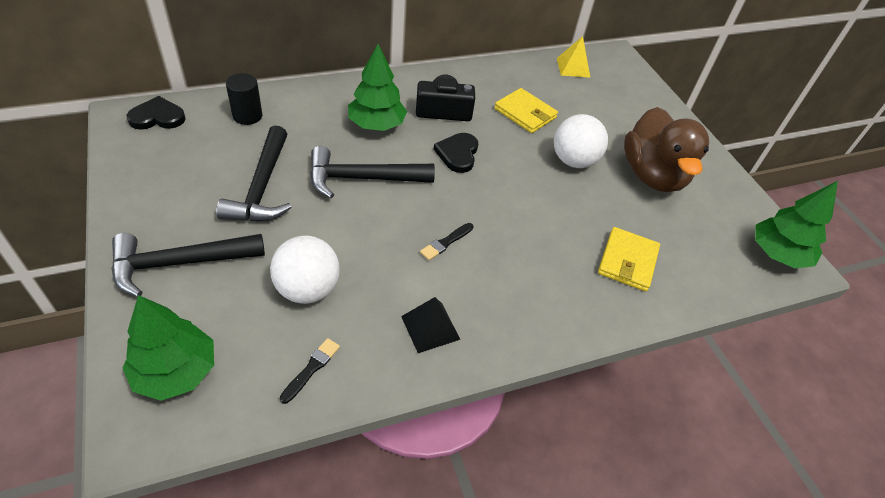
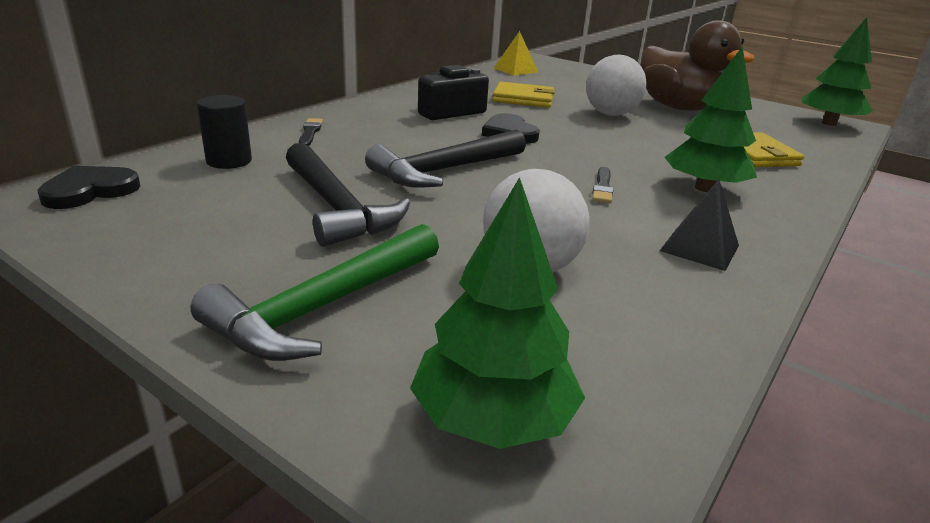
camera: 30 degrees left, 20 degrees down
black hammer [111,233,265,297] -> green hammer [191,224,439,361]
black brush [280,338,340,404] -> black brush moved to [299,118,323,146]
green tree [348,44,407,131] -> green tree moved to [664,46,757,192]

